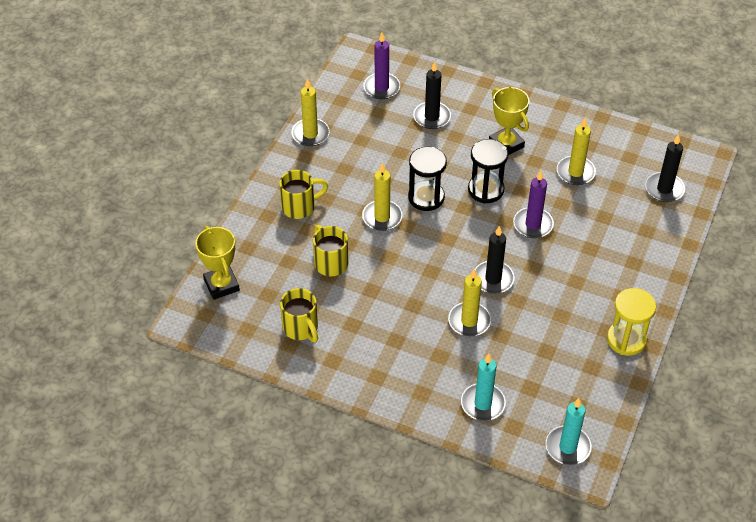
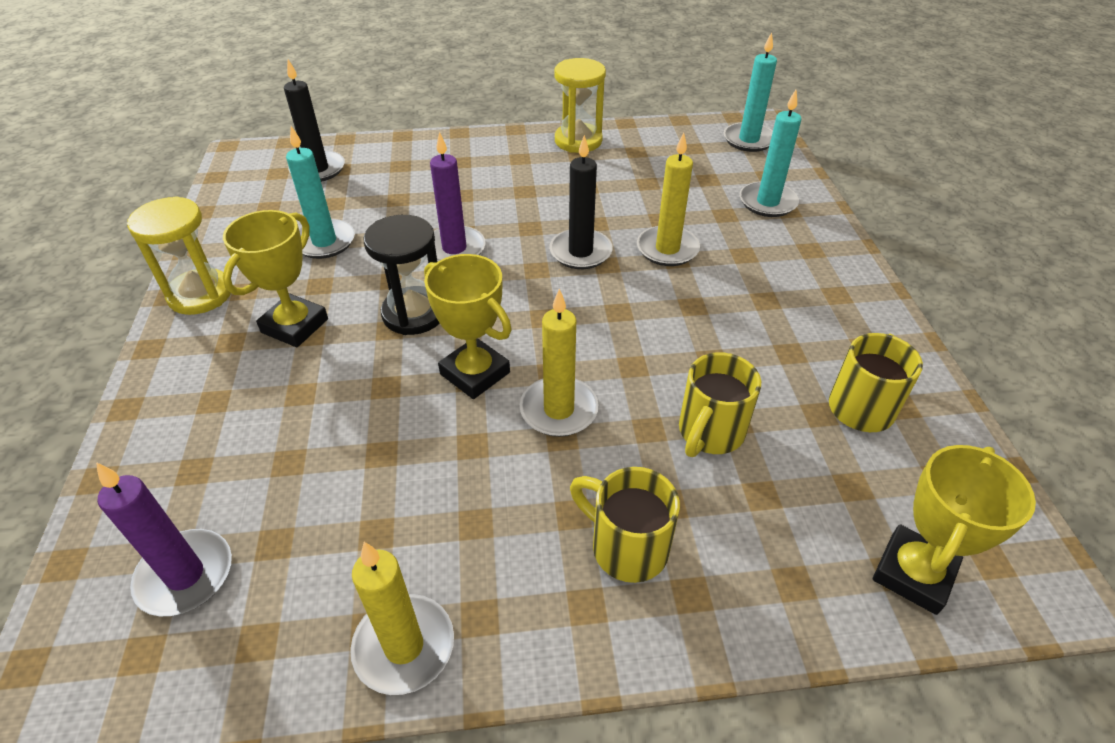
camera: 120 degrees left, 5 degrees down
black hourglass [408,147,447,211] -> yellow trophy [424,254,512,399]
black candle [413,61,451,129] -> none
yellow candle [557,117,596,185] -> turquoise candle [286,126,355,259]
none -> yellow hourglass [127,196,231,315]

